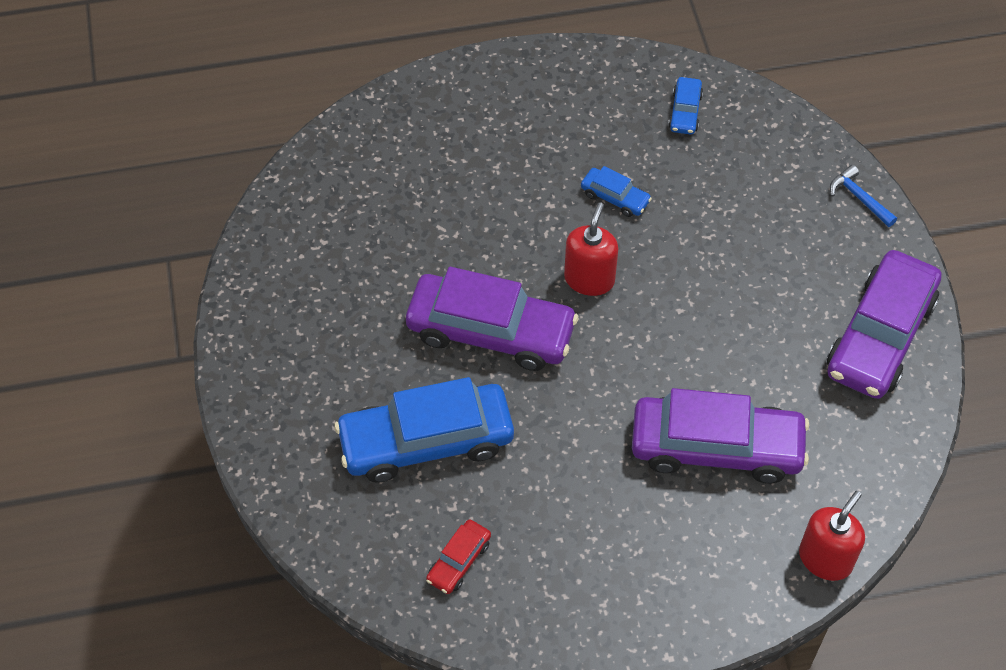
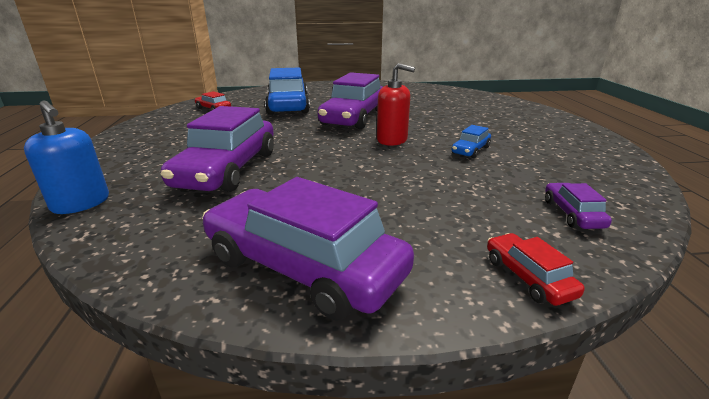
camera: 95 degrees right, 30 degrees down
blue car [668,77,703,135] -> none
red soap dispenser [799,491,865,581] -> blue soap dispenser [24,100,109,214]
blue hammer [830,165,897,227] -> red car [487,233,585,306]
none -> purple car [545,183,612,229]

